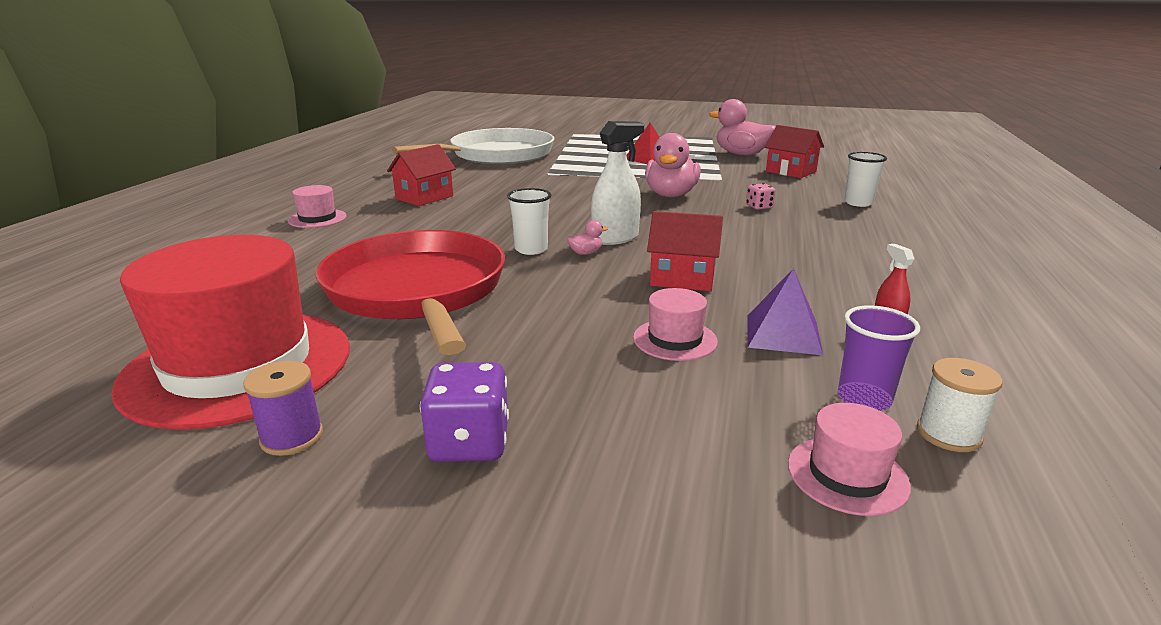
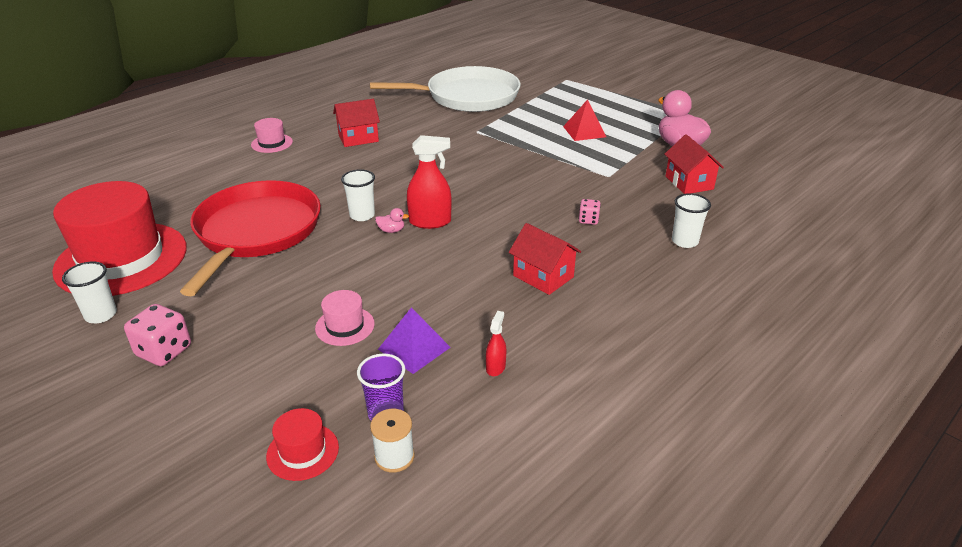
camera: 30 degrees right, 10 degrees up
purple spool [243,360,323,456] -> white cup [62,262,117,323]
purple dice [420,362,509,462] -> pink dice [124,304,191,366]
white spray bottle [591,121,644,245] -> red spray bottle [407,135,452,229]
pink duck [645,133,701,197] -> none
red house [647,211,723,291] -> red house moved to [509,223,581,295]
pink hat [788,403,911,516] -> red hat [266,408,339,481]

